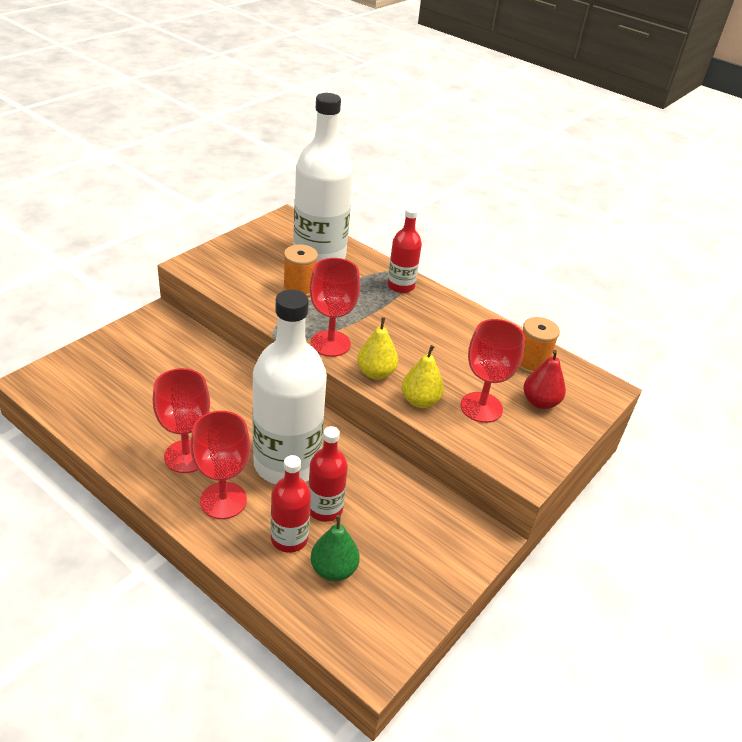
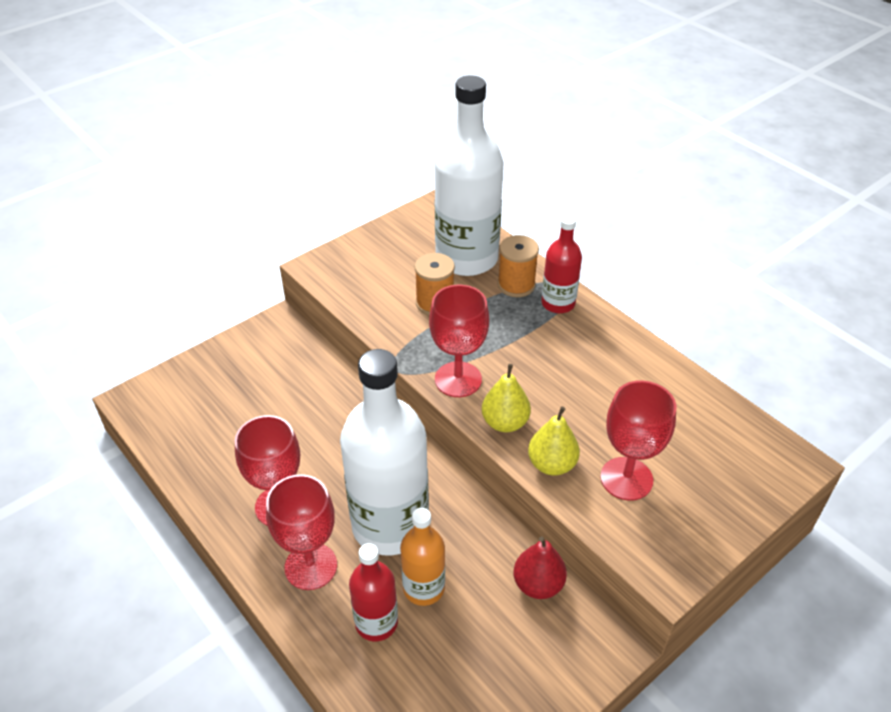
camera: 15 degrees right, 5 degrees up
red bottle [308,426,348,522] -> orange bottle [400,508,445,606]
green pear [311,515,360,581] -> none
orange spool [519,317,560,374] -> orange spool moved to [498,235,539,297]
red pear [523,350,566,409] -> red pear moved to [513,536,567,599]

